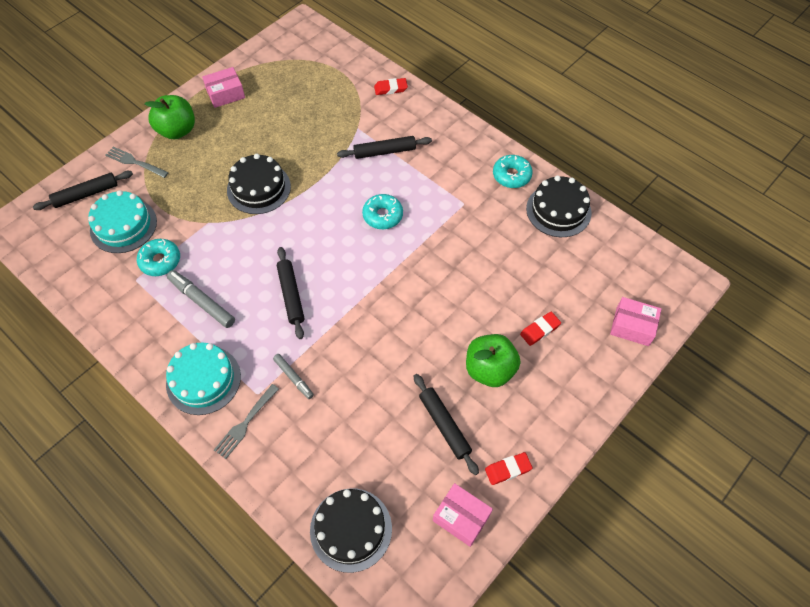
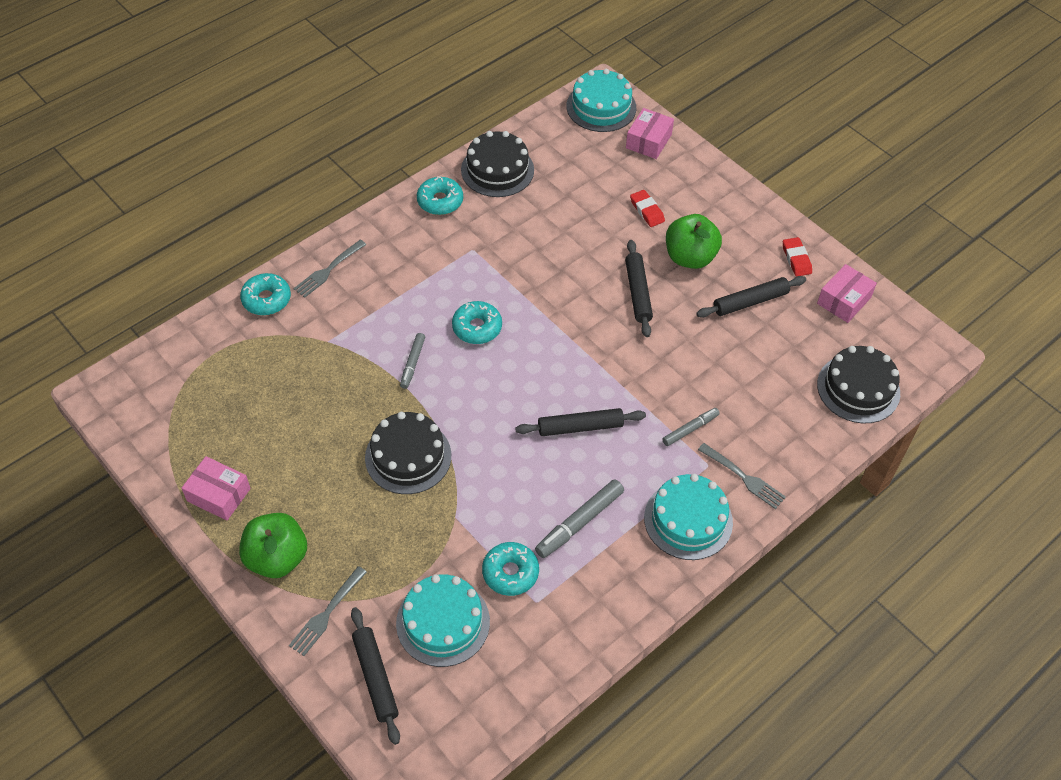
camera: 85 degrees left, 5 degrees down
pink box [202,67,245,108] -> pink box turned 45 degrees counterclockwise [182,456,251,521]
black rolling pin [337,136,432,159] -> black rolling pin moved to [625,240,653,337]
red eraser [374,78,408,95] -> turquoise donut [240,273,291,315]
none -> grey fork [293,240,366,298]
none -> grey marker [400,333,425,389]
none -> turquoise cake [566,69,636,132]

